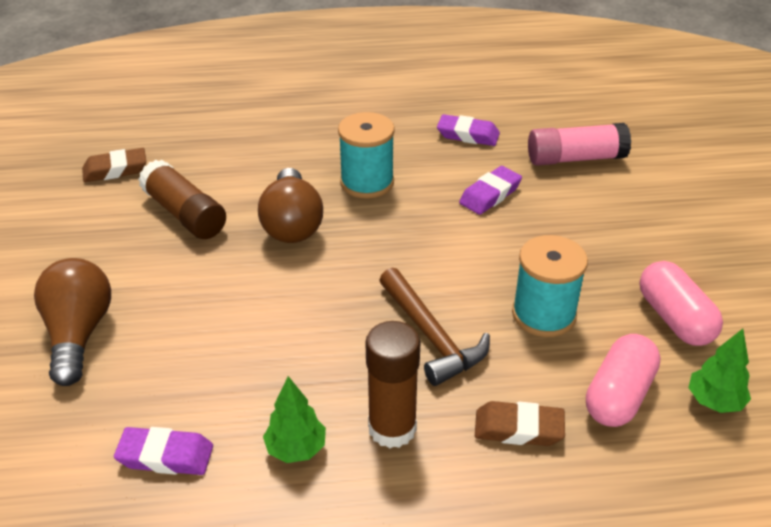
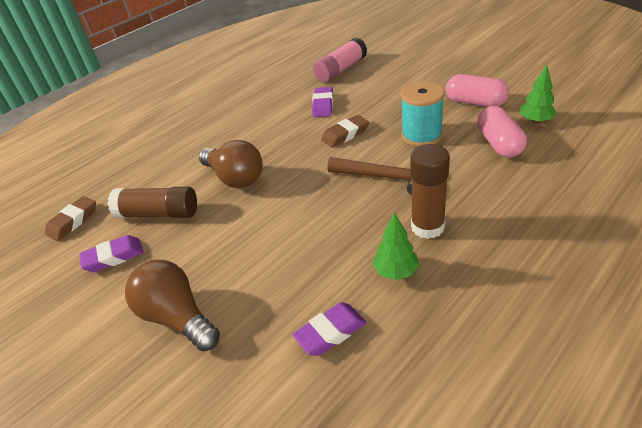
camera: 35 degrees left, 0 degrees up
turquoise spool [338,112,395,199] -> none
purple eraser [437,114,500,146] -> purple eraser moved to [79,235,143,272]
brown eraser [475,401,565,446] -> brown eraser moved to [321,115,369,148]

